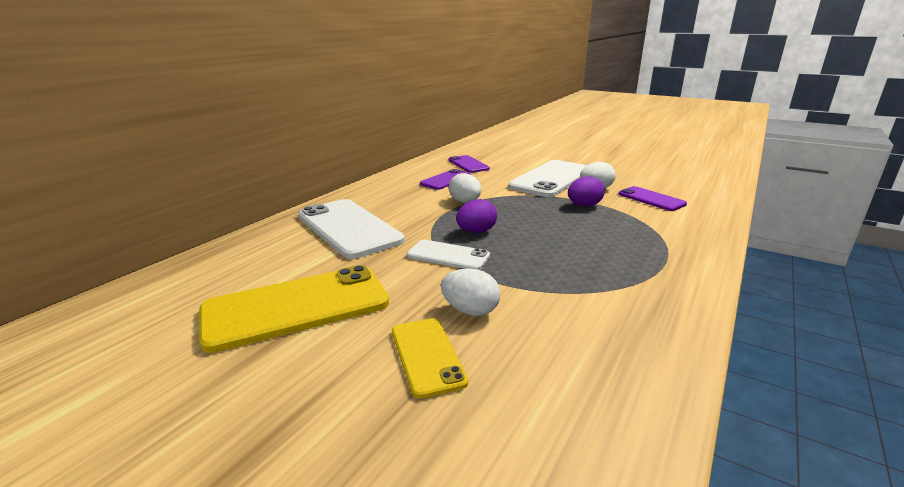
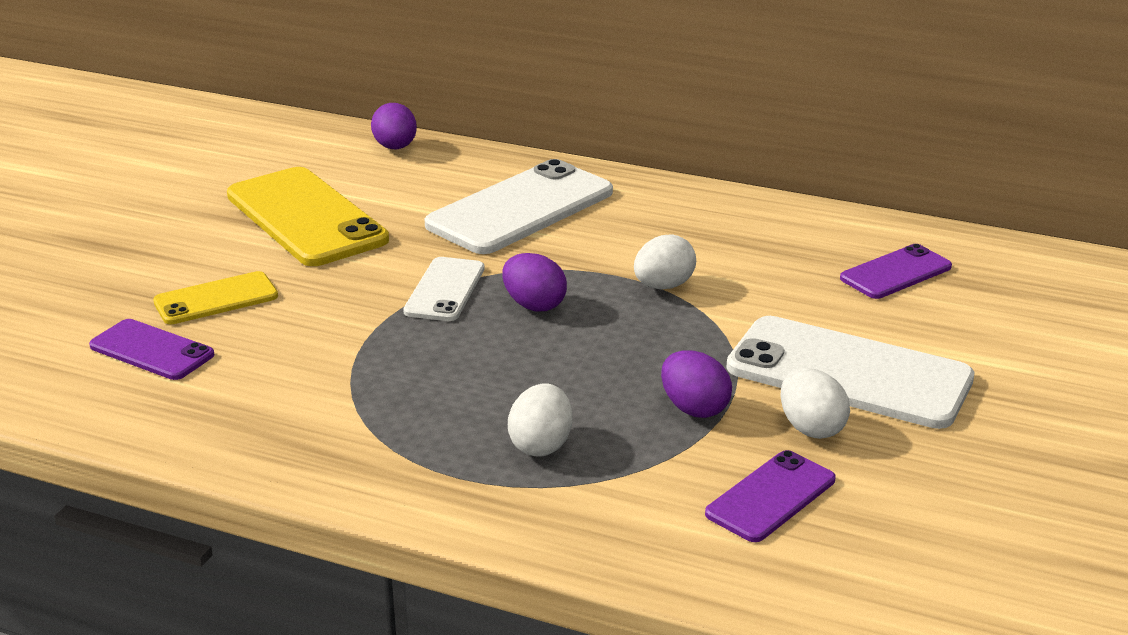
camera: 80 degrees right, 5 degrees up
purple phone [420,169,472,190] -> purple phone moved to [89,319,214,380]
white egg [441,268,500,316] -> white egg moved to [508,383,572,457]
none -> purple egg [371,103,417,149]

